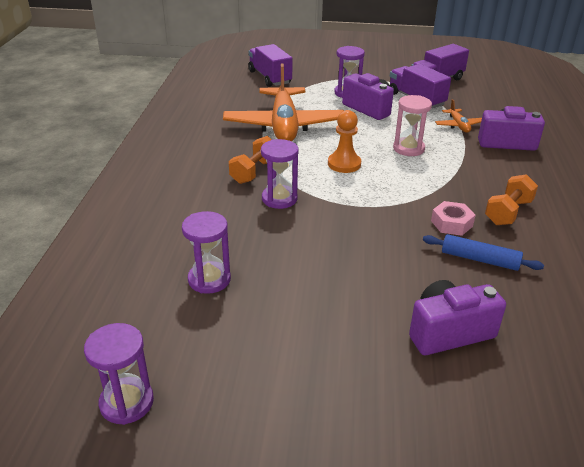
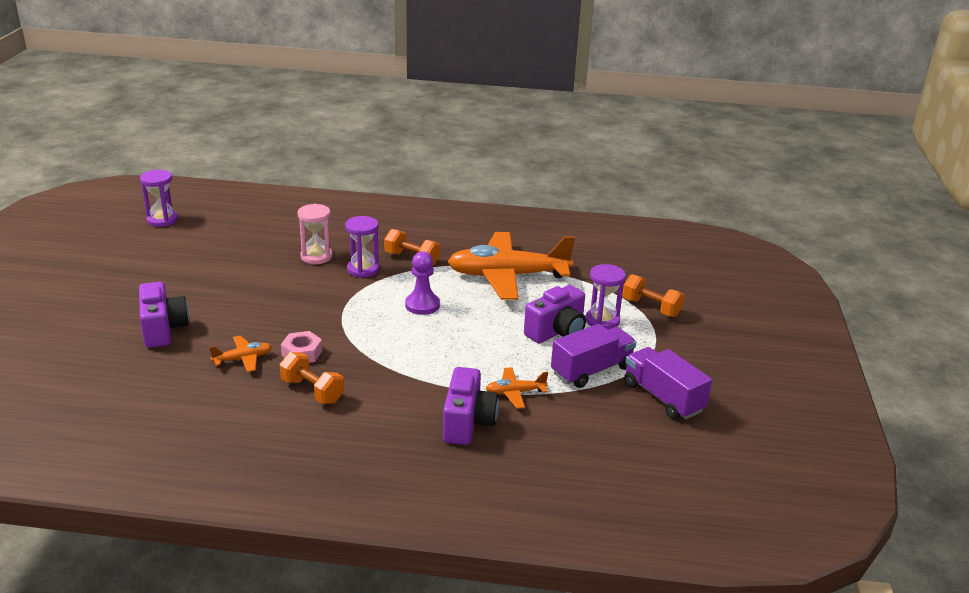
camera: 90 degrees right, 5 degrees down
purple hourglass [182,211,231,294] -> none
purple truck [248,44,293,87] -> none
orange pawn [328,110,361,173] -> purple pawn [405,251,440,315]
pink hourglass [393,95,432,156] -> pink hourglass moved to [298,204,333,264]
blue rolling pin [423,234,544,271] -> orange plane [209,336,272,372]
none -> orange dumbbell [622,274,685,317]

